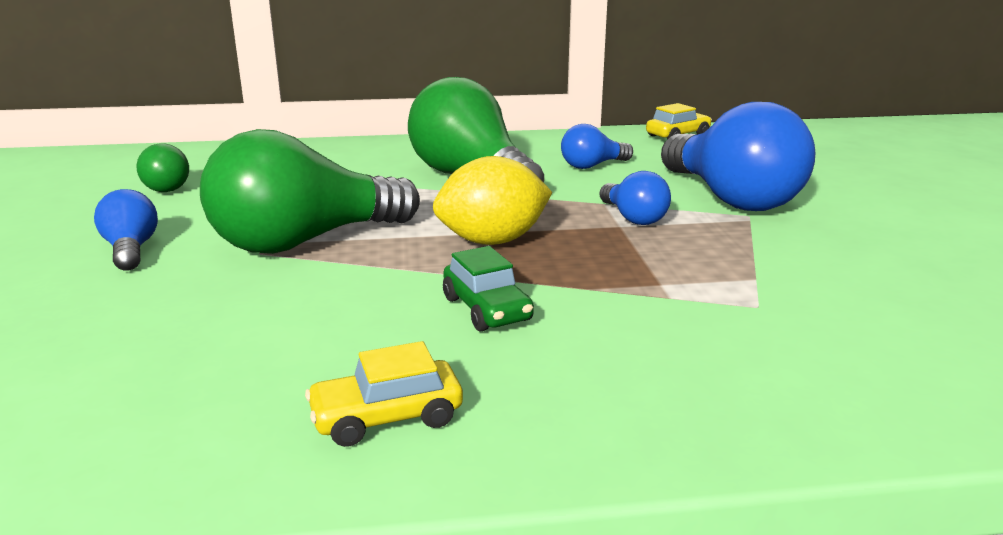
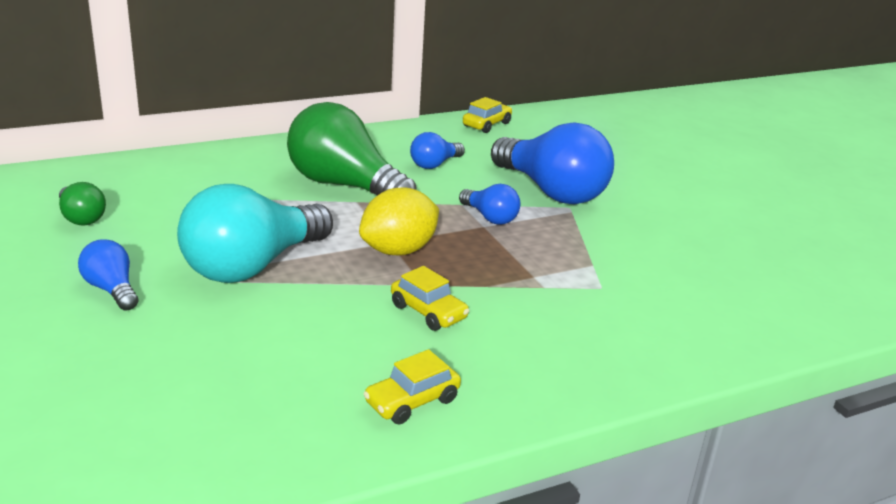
camera: 20 degrees left, 5 degrees up
green light bulb [200,129,420,254] -> turquoise light bulb [177,184,333,283]
green car [443,246,534,332] -> yellow car [391,266,470,331]

